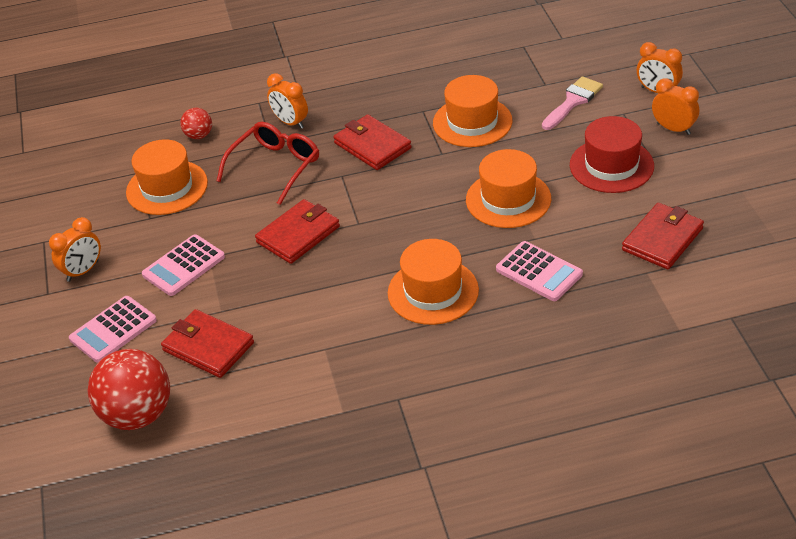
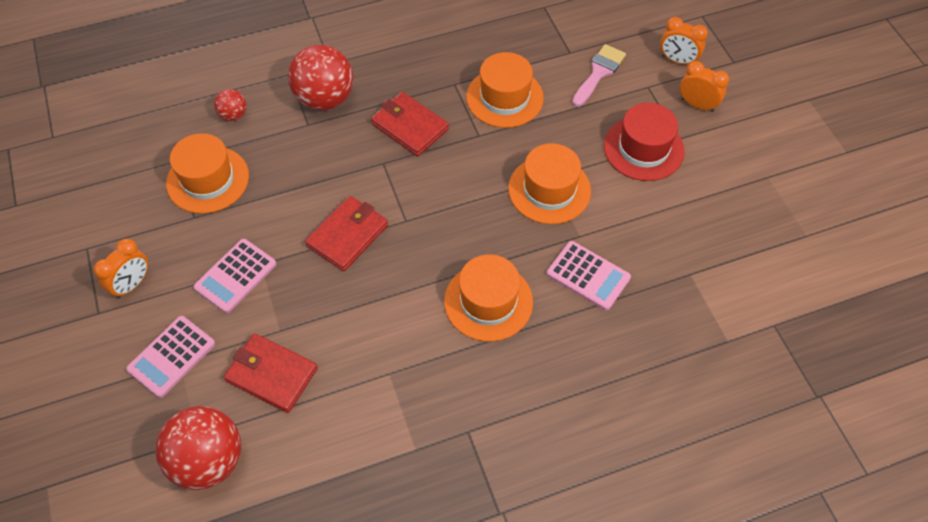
camera: 10 degrees left, 15 degrees up
red glasses [217,122,319,205] -> none
orange clock [267,73,308,129] -> red ball [288,45,353,111]
red wallet [622,203,704,269] -> none

